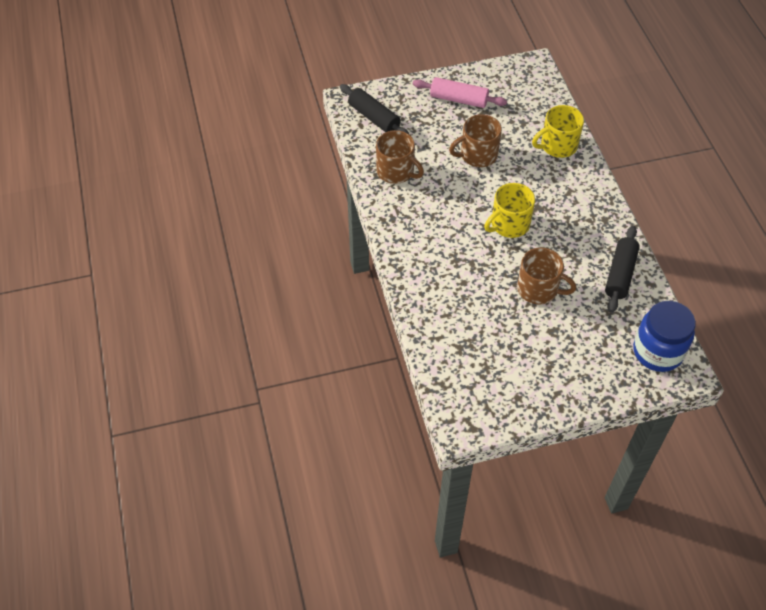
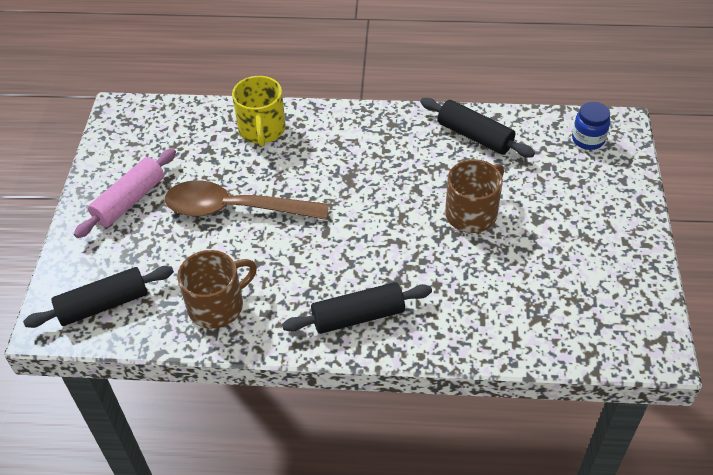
camera: 70 degrees left, 5 degrees down
brown mug [449,114,502,167] -> brown spoon [165,180,329,220]
yellow mug [484,183,535,238] -> none
blue jar [633,301,696,372] -> blue jar [572,102,610,150], size x0.57
none -> black rolling pin [282,282,432,334]

